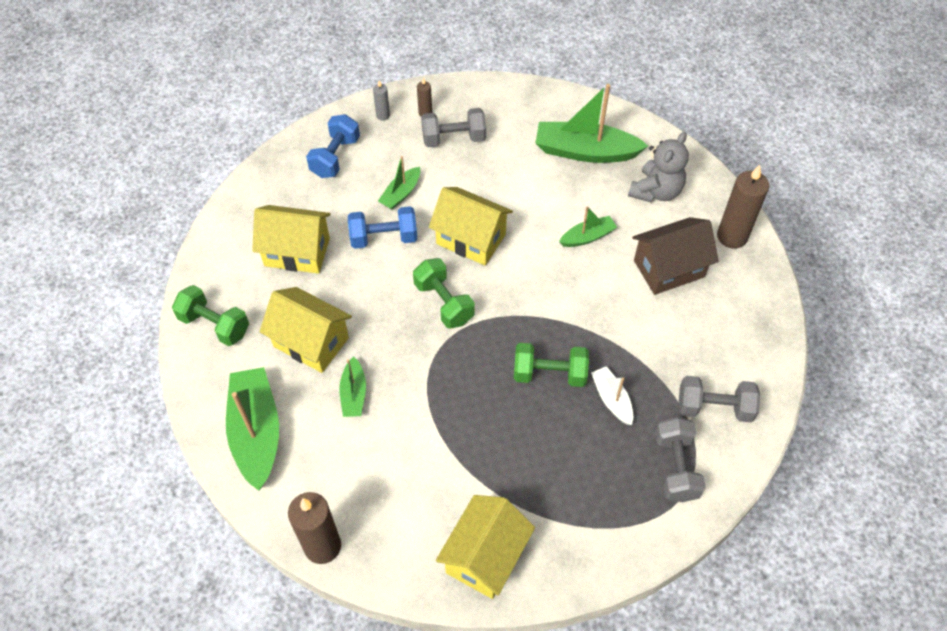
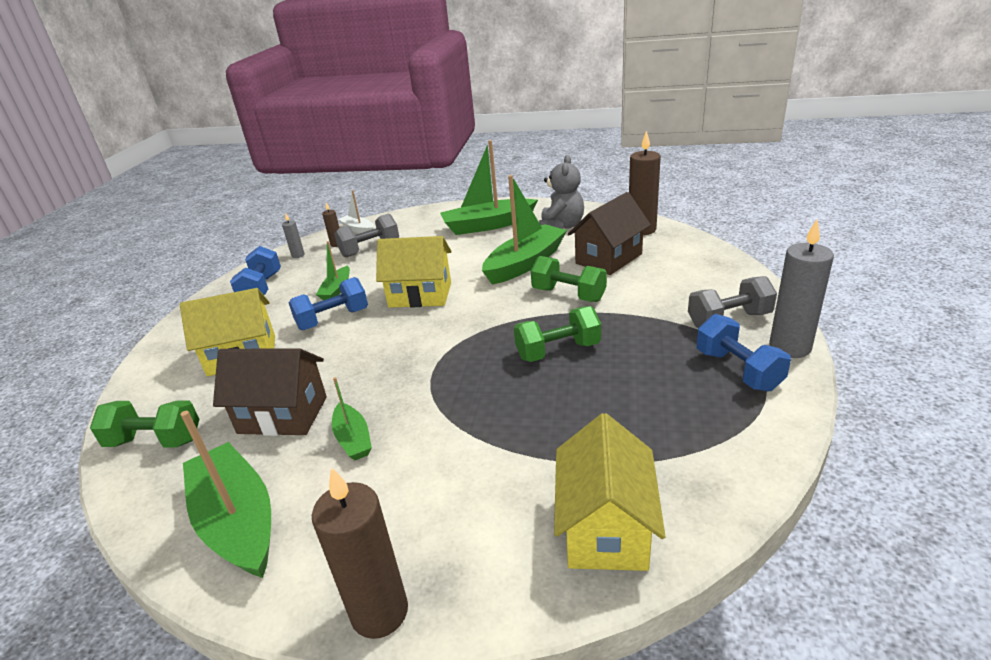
camera: 20 degrees left, 25 degrees down
yellow house [260,287,352,373] -> brown house [213,348,327,436]
green dumbbell [413,258,475,328] -> green dumbbell moved to [531,256,607,302]
green boat [559,206,617,247] -> green boat [482,175,567,284], size x1.91
white boat [591,366,633,425] -> white boat moved to [338,190,374,234]
grey dumbbell [655,417,706,502] -> blue dumbbell [696,314,791,392]
none -> grey candle [769,219,834,358]

